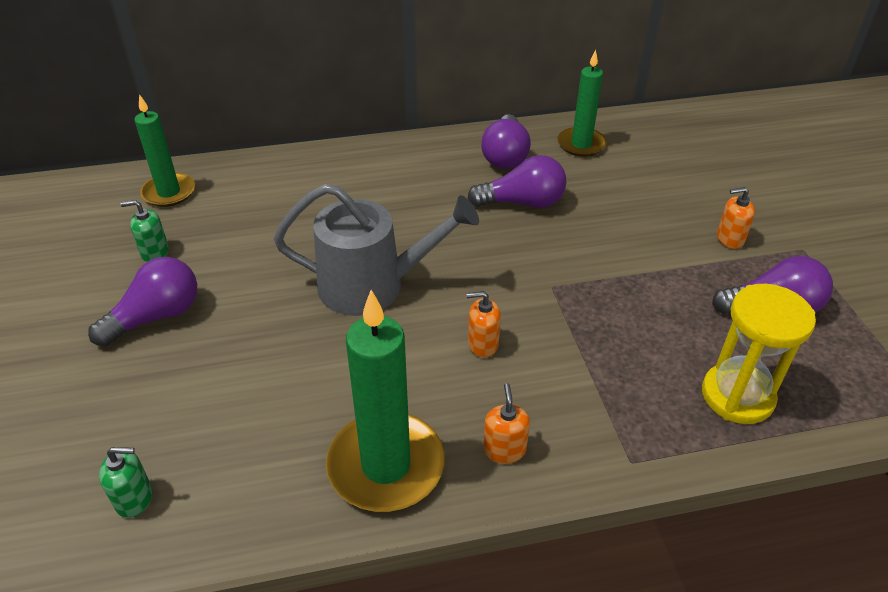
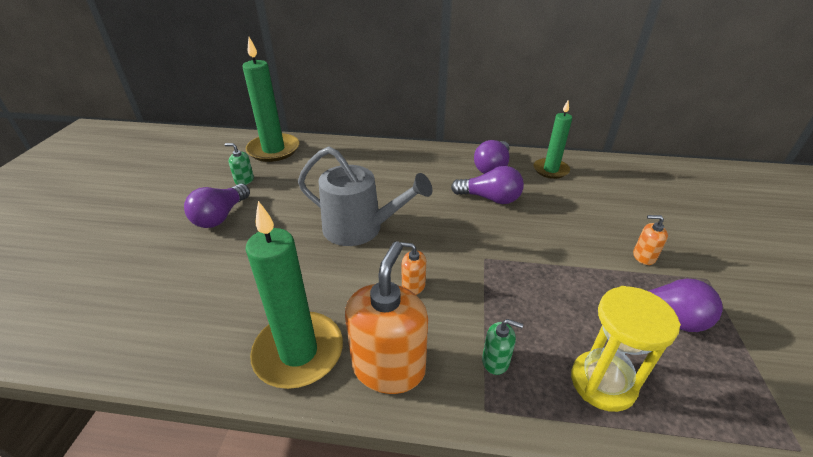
camera: 20 degrees right, 5 degrees down
purple light bulb [88,257,197,347] -> purple light bulb turned 135 degrees clockwise [184,184,250,228]
green soap dispenser [99,447,152,518] -> green soap dispenser moved to [482,319,523,375]
green candle [135,94,195,207] -> green candle [243,37,299,162], size x1.58
orange soap dispenser [483,383,530,464] -> orange soap dispenser [345,241,428,394], size x2.15

